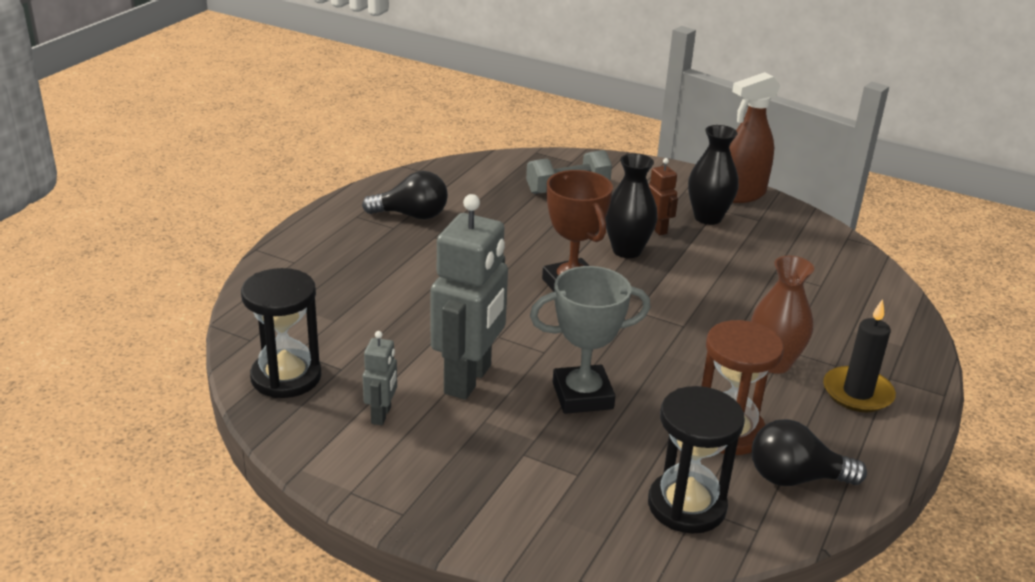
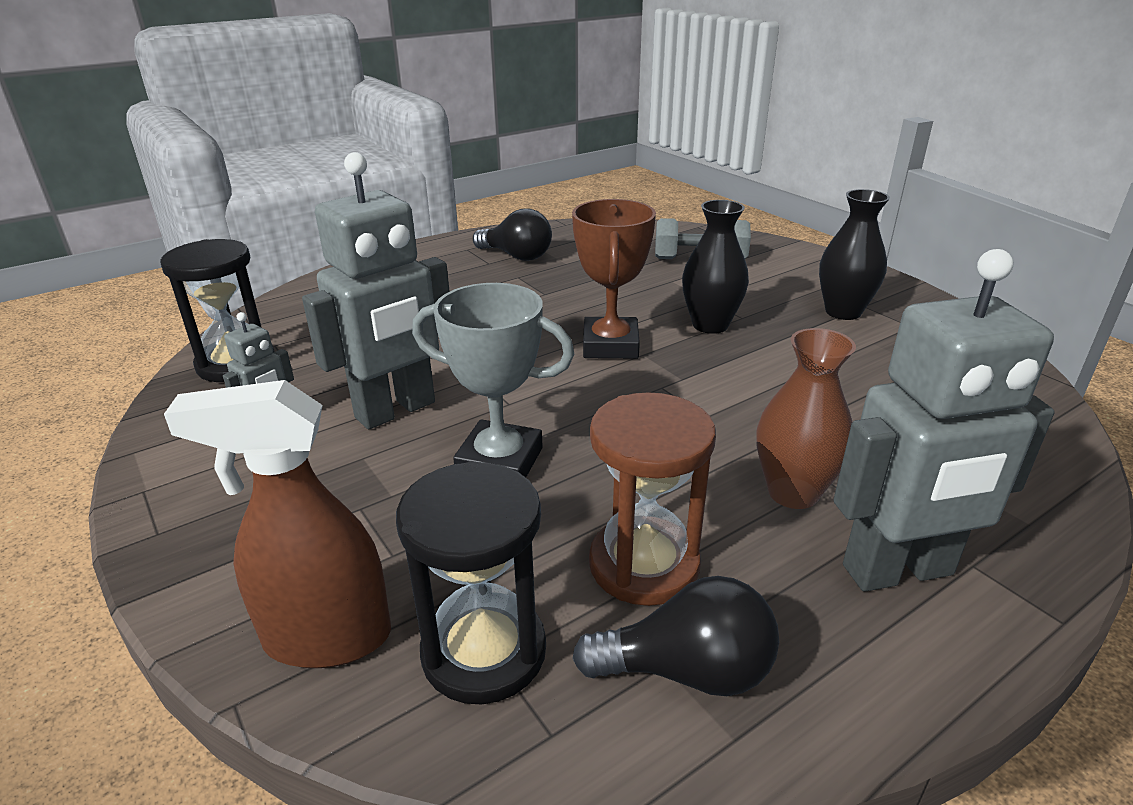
camera: 30 degrees right, 0 degrees up
brown robot [648,158,678,235] -> none
brown spray bottle [729,72,780,203] -> brown spray bottle moved to [164,380,391,668]
black light bulb [752,419,867,486] -> black light bulb turned 150 degrees clockwise [572,576,779,696]
black candle [823,299,896,412] -> grey robot [834,249,1055,592]

